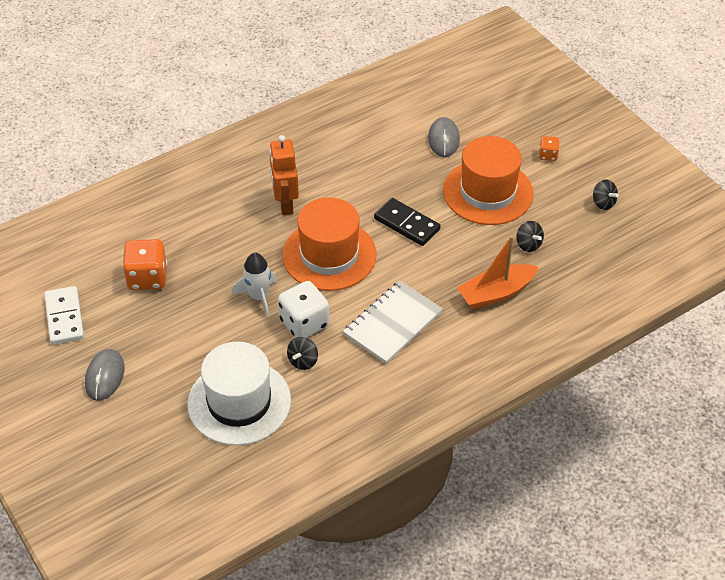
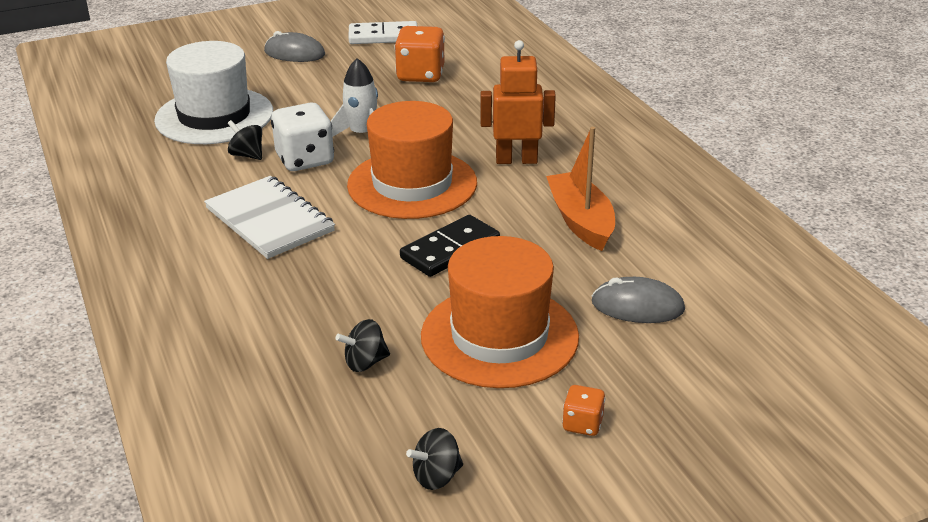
camera: 100 degrees right, 15 degrees down
orange boat [457,236,539,309] -> orange boat moved to [546,127,615,251]

